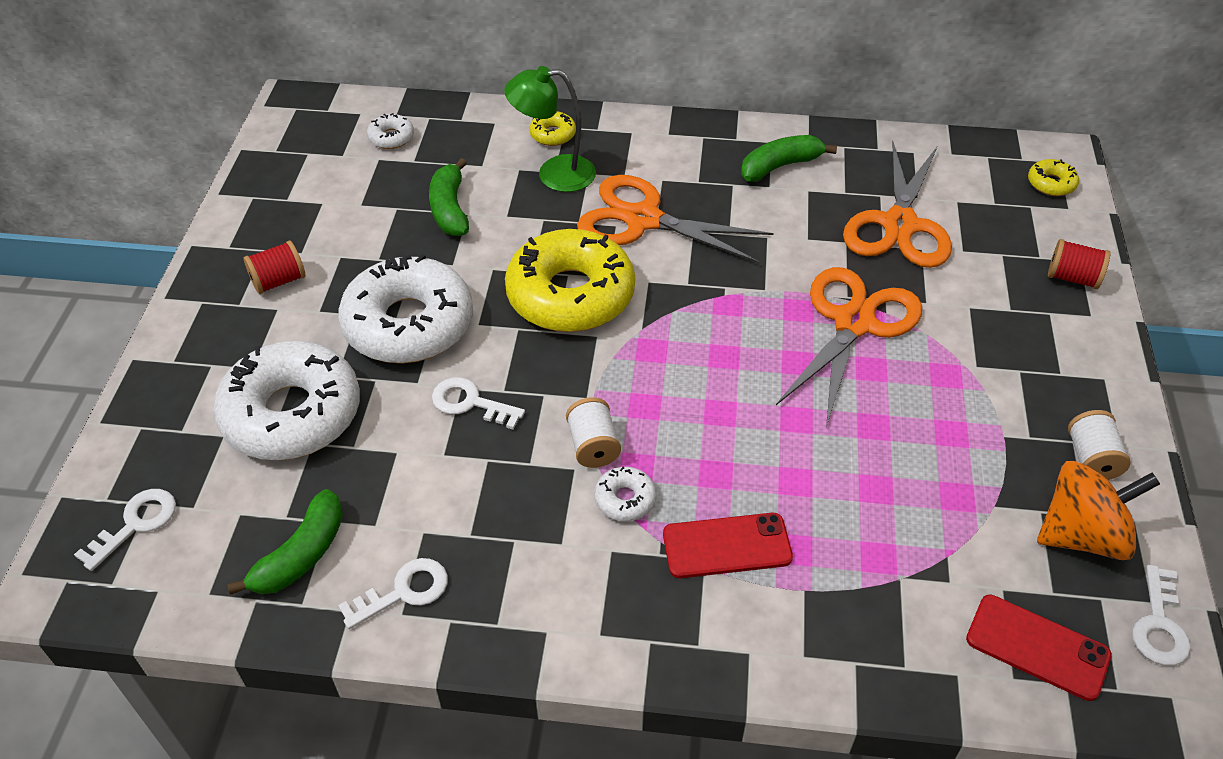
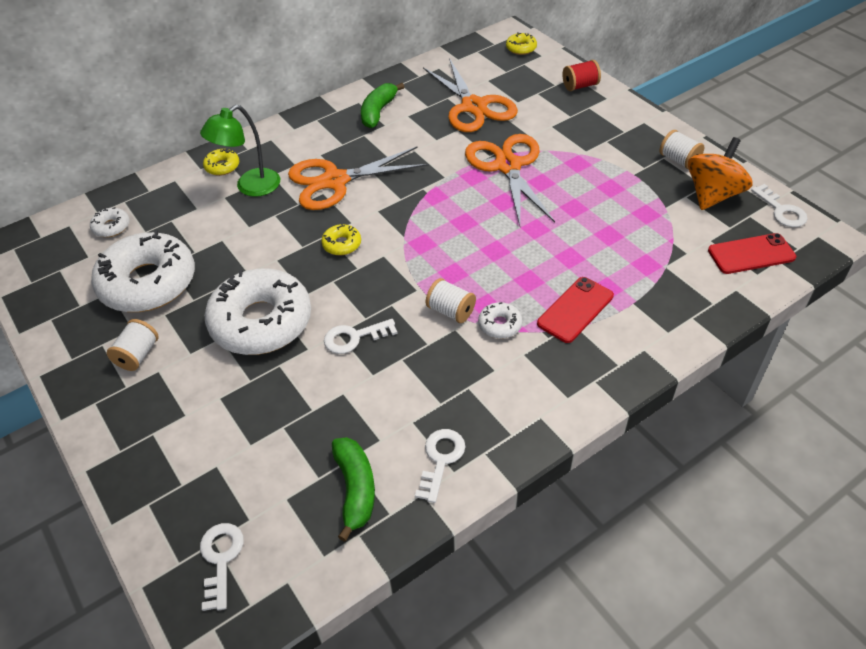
camera: 40 degrees left, 0 degrees up
white donut [213,341,360,460] -> white donut moved to [91,230,195,312]
red spool [243,241,306,294] -> white spool [107,319,159,371]
green banana [429,158,469,236] -> none
yellow donut [505,229,635,332] -> yellow donut [321,223,361,255], size x0.41

